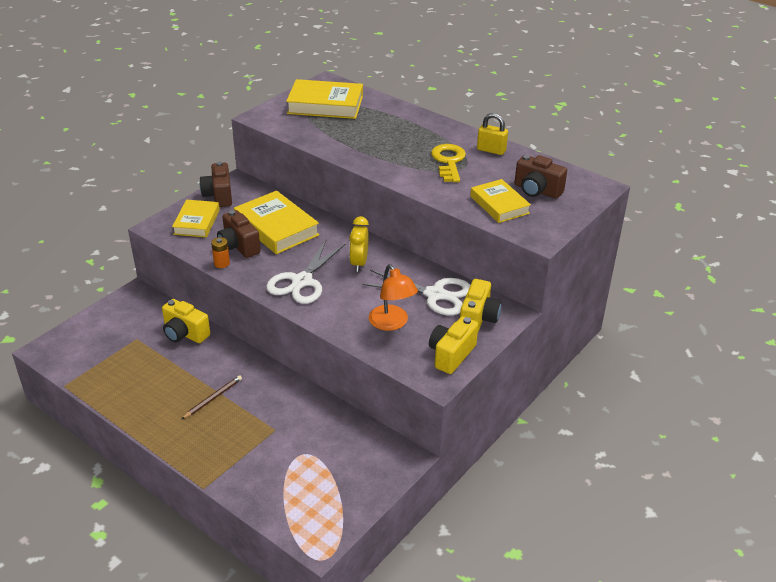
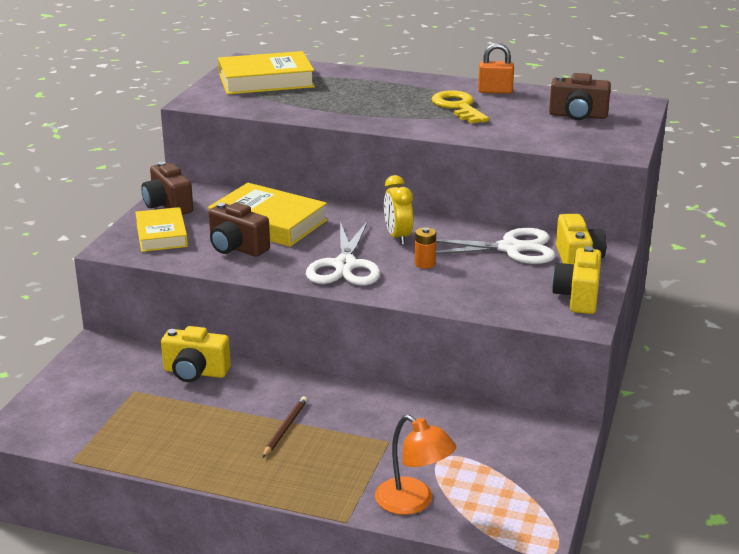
camera: 20 degrees left, 10 degrees down
orange battery [211,237,230,268] -> orange battery moved to [415,227,436,269]
orange lamp [369,264,418,331] -> orange lamp moved to [375,415,456,515]
yellow book [470,179,531,223] -> none
yellow padlock [477,113,508,155] -> orange padlock [478,43,514,94]

